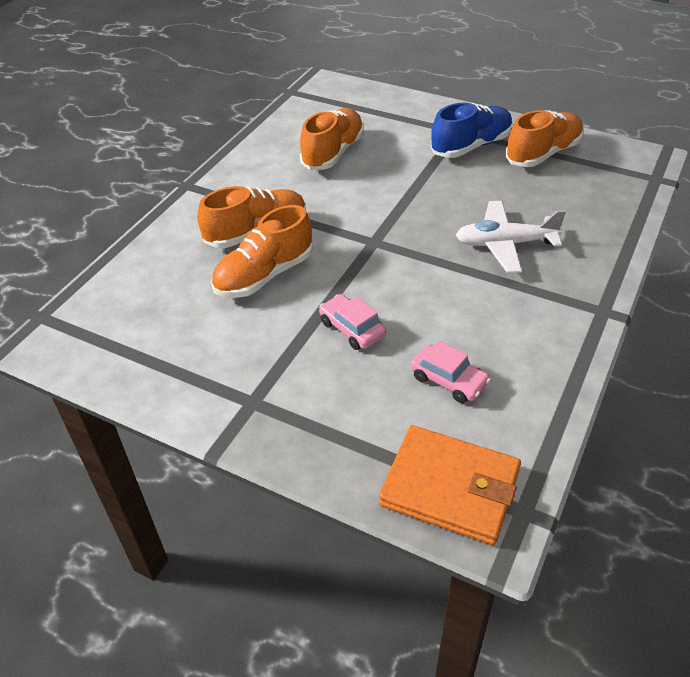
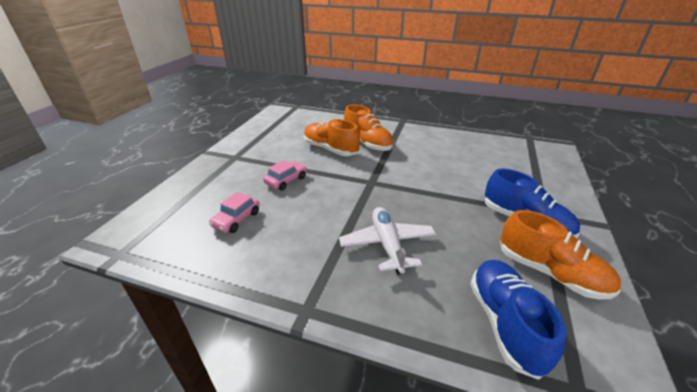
camera: 80 degrees right, 10 degrees down
orange shoe [300,108,364,170] -> none
orange wallet [379,425,521,545] -> none
none -> blue shoe [470,260,566,380]

